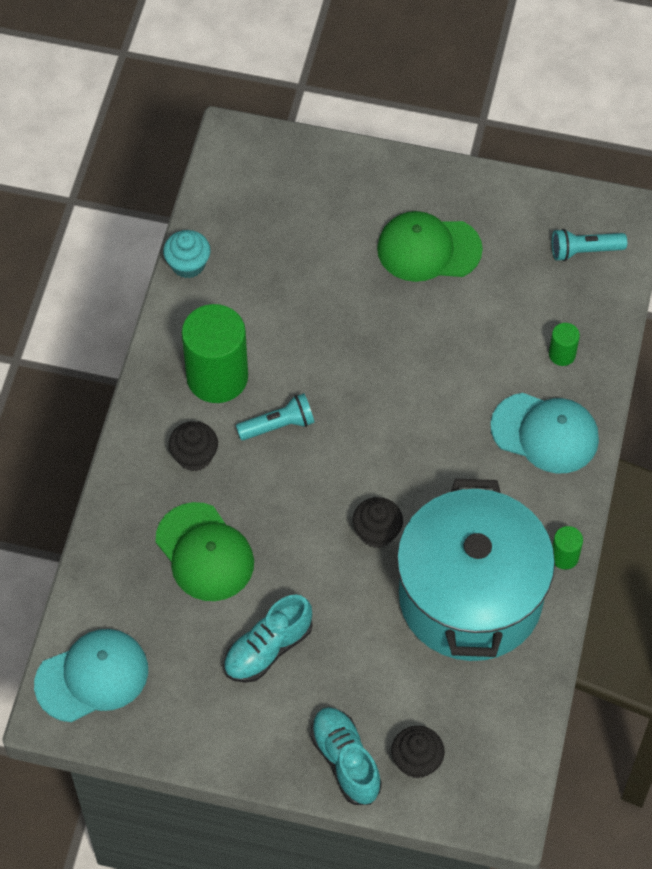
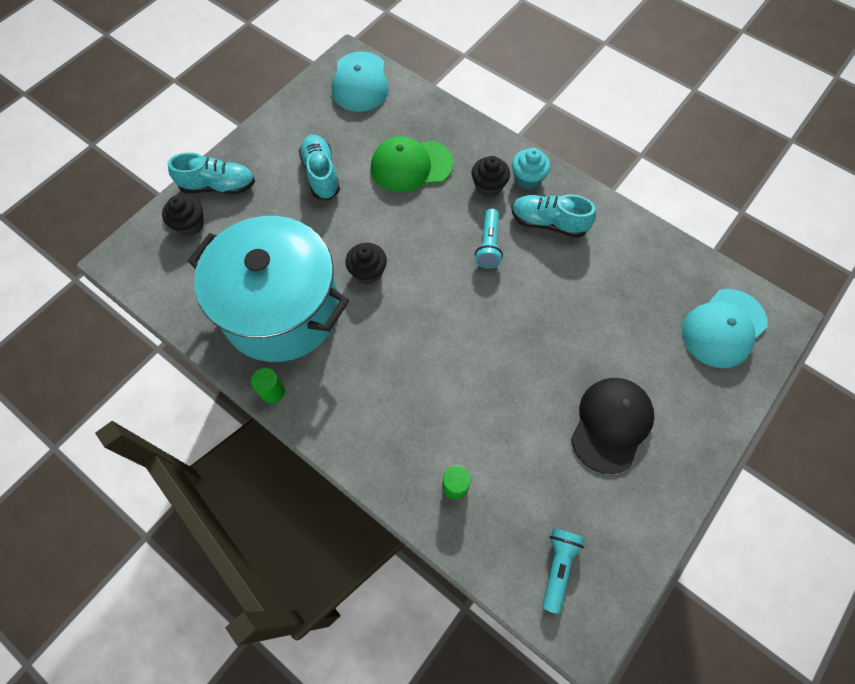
camera: 115 degrees right, 5 degrees up
turquoise cupcake [163,230,211,278] -> turquoise cupcake moved to [512,148,550,189]
green cylinder [182,304,248,403] -> turquoise shoe [511,194,596,238]
green cap [377,211,483,282] -> black cap [571,378,654,474]
turquoise cap [490,393,599,473] -> turquoise cap moved to [682,289,768,368]

